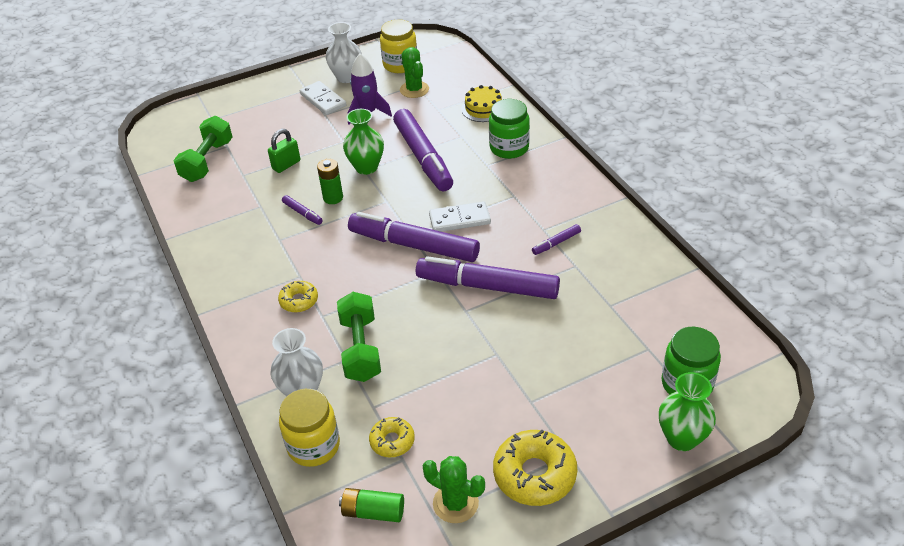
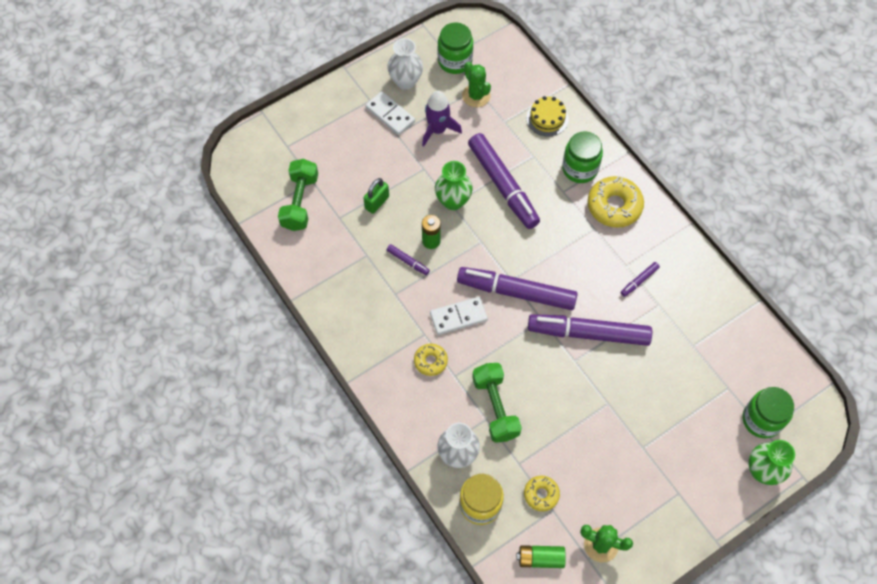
camera: 10 degrees left, 20 degrees up
yellow jar [380,20,417,73] -> green jar [438,23,473,74]
white domino [429,201,491,232] -> white domino moved to [430,297,488,335]
yellow donut [493,430,577,506] -> yellow donut moved to [588,176,644,228]

